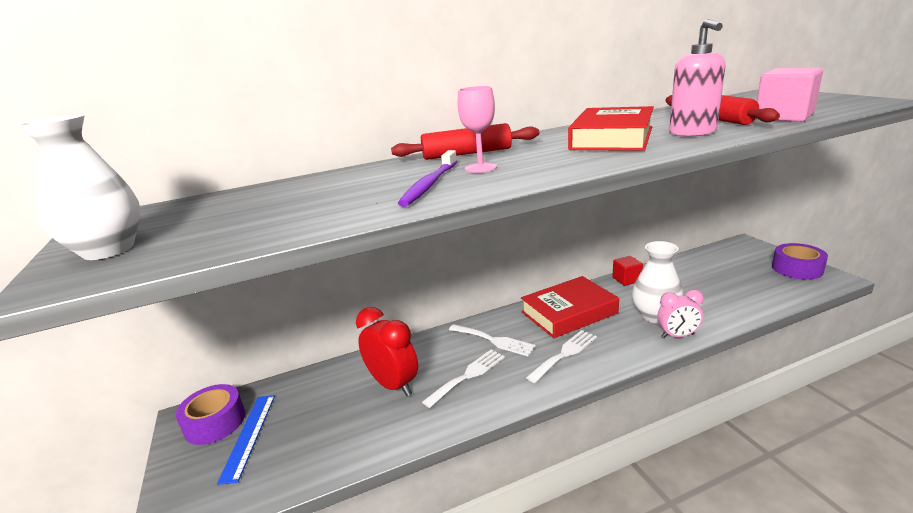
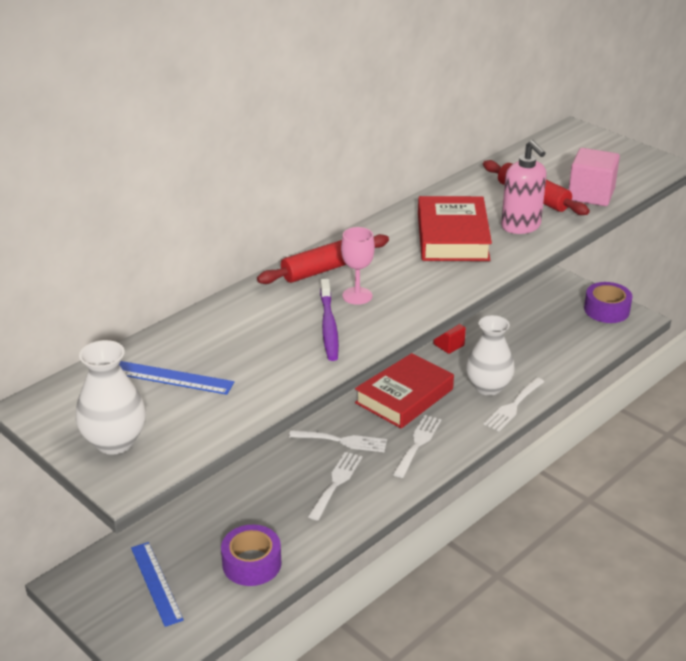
camera: 25 degrees left, 10 degrees up
purple tape [176,384,245,445] -> purple tape moved to [221,525,281,586]
red clock [356,307,418,396] -> none
pink clock [657,290,704,338] -> white fork [484,377,544,431]
none -> blue ruler [119,361,234,395]

